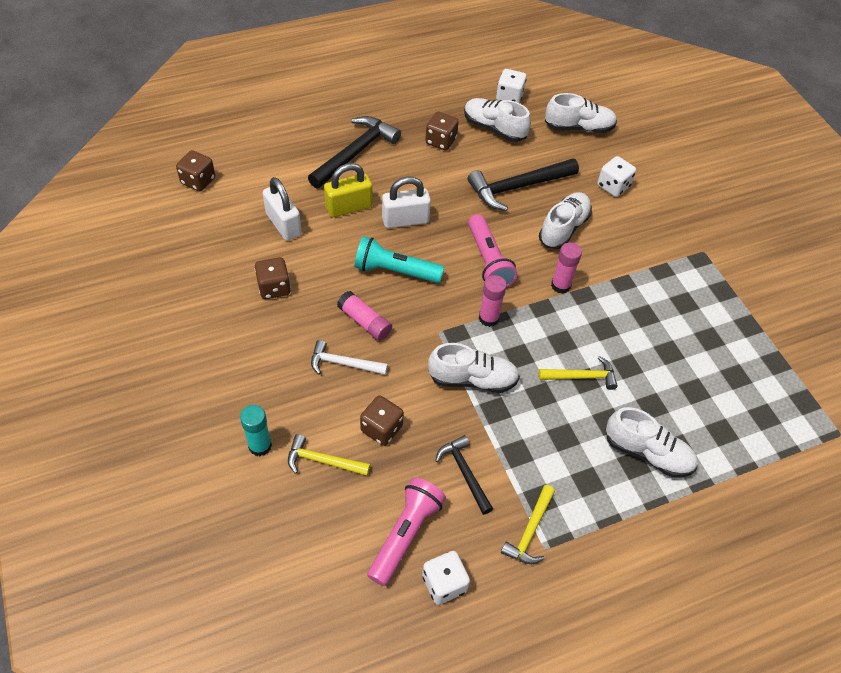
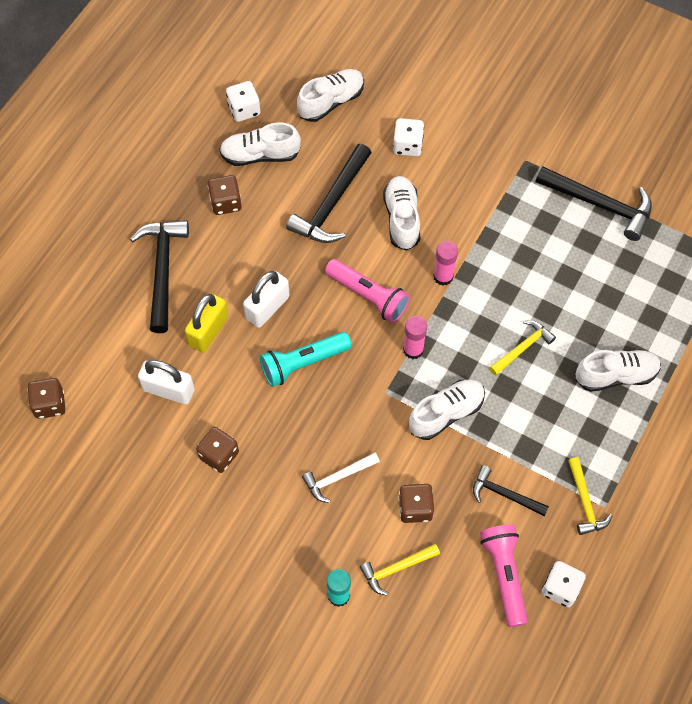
camera: 35 degrees left, 10 degrees up
pink glue stick [337,291,392,341] -> none
none -> black hammer [536,166,652,241]

